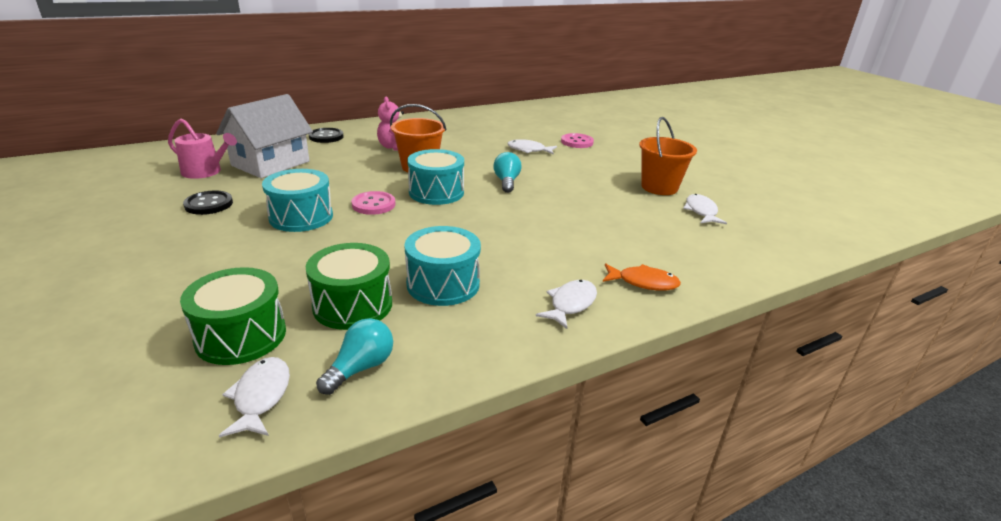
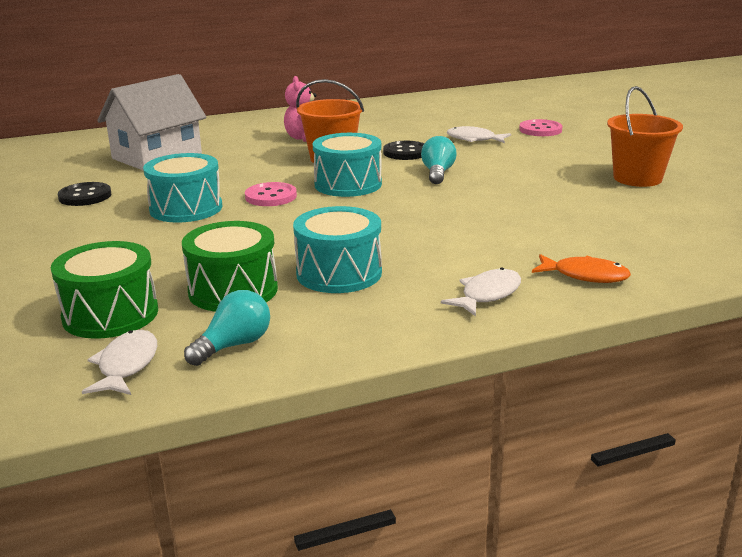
camera: 10 degrees right, 5 degrees down
pink watering can [168,119,237,179] -> none
black button [309,128,344,143] -> black button moved to [383,141,424,160]
white fish [683,194,727,224] -> none

